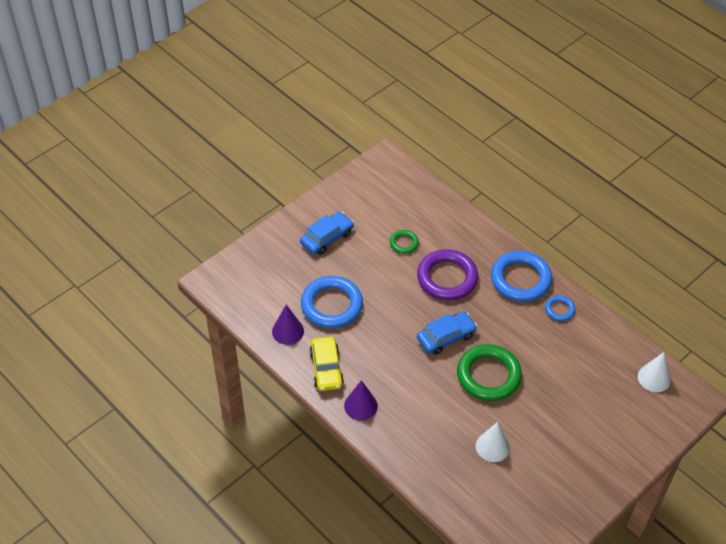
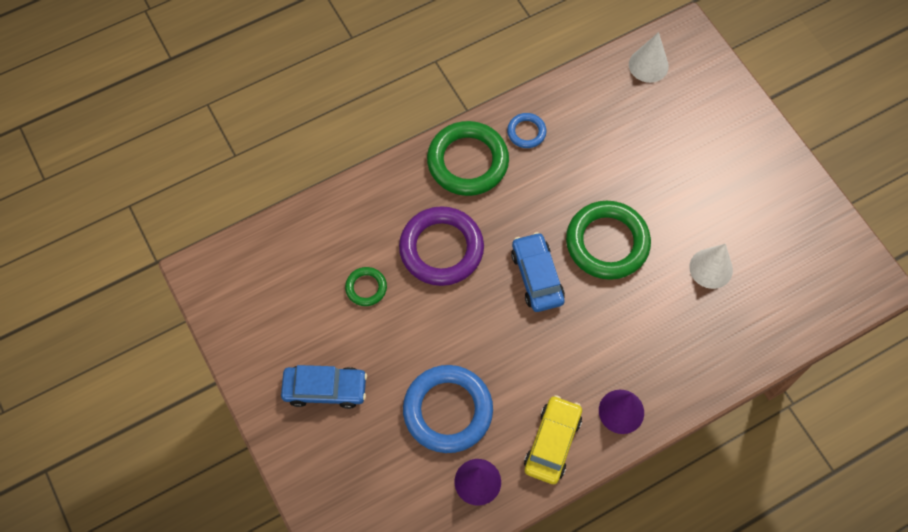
camera: 75 degrees left, 15 degrees up
blue car [300,212,354,255] -> blue car turned 120 degrees clockwise [281,365,367,409]
yellow car [309,337,344,391] -> yellow car turned 75 degrees counterclockwise [524,395,582,484]
blue ring [491,251,552,302] -> green ring [427,121,509,196]

